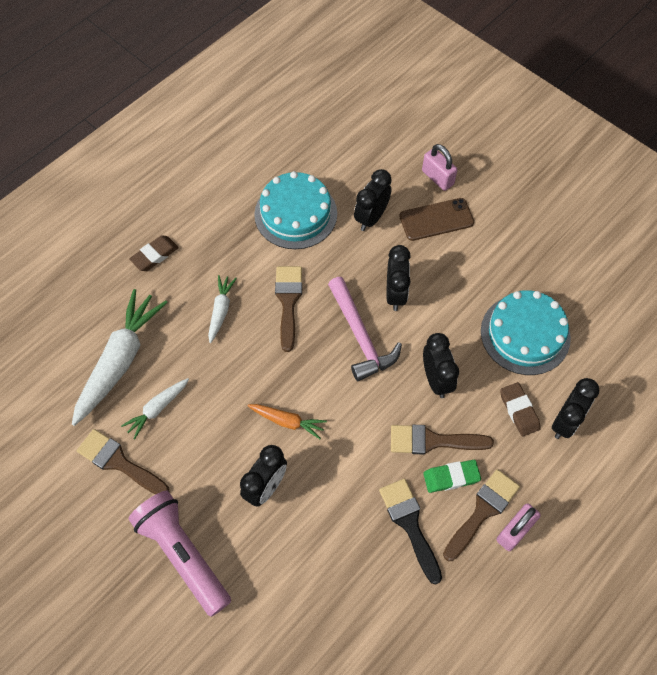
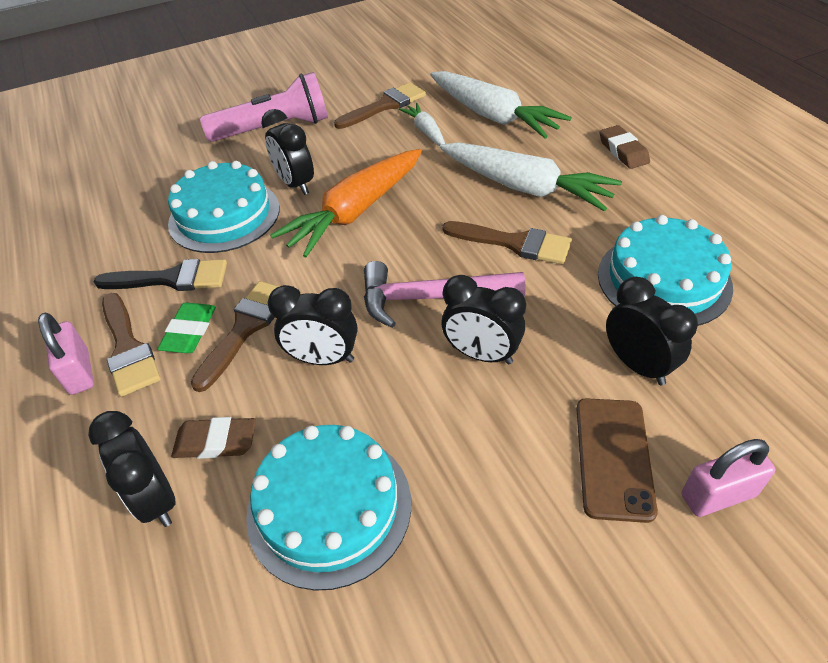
camera: 115 degrees right, 15 degrees down
white carrot [208,275,237,343] -> white carrot [440,142,622,211], size x1.96
orange carrot [248,404,327,439] -> orange carrot [270,149,422,257], size x1.96
none -> turquoise cake [168,161,280,253]

